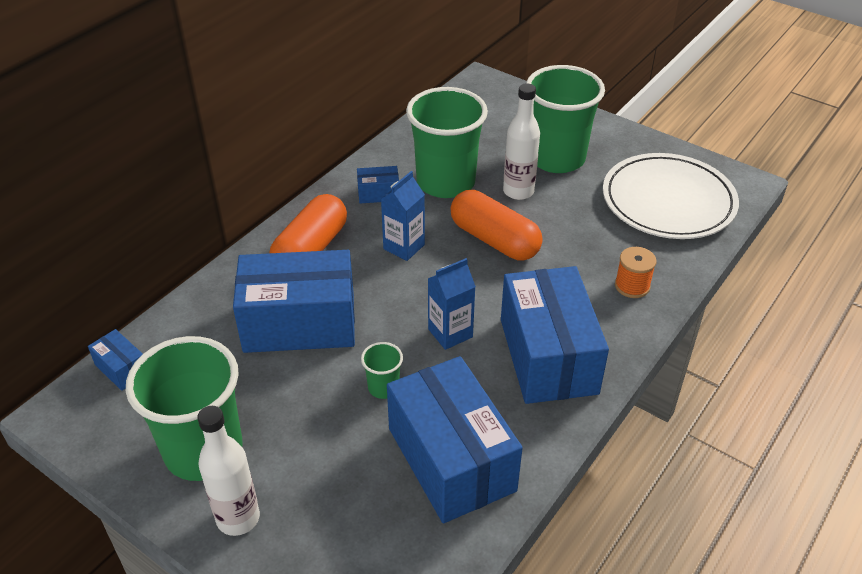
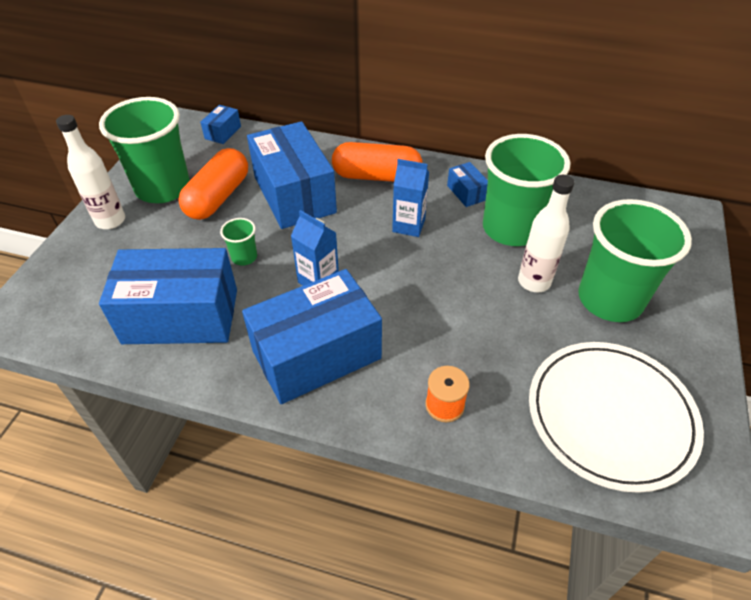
camera: 70 degrees right, 5 degrees up
blue box [387,356,523,523] -> blue box turned 45 degrees clockwise [99,248,237,344]
orange capsule [451,190,543,260] -> orange capsule moved to [178,148,248,220]

